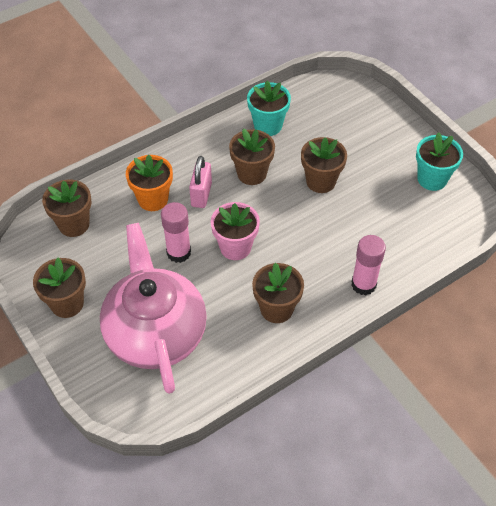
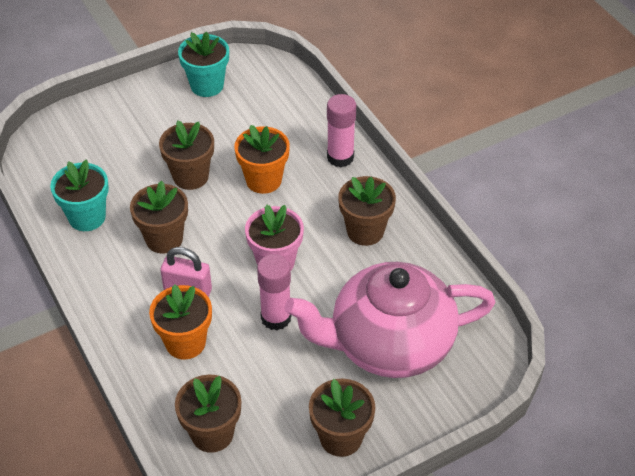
camera: 85 degrees left, 5 degrees down
none -> orange flower pot [234,125,290,194]

